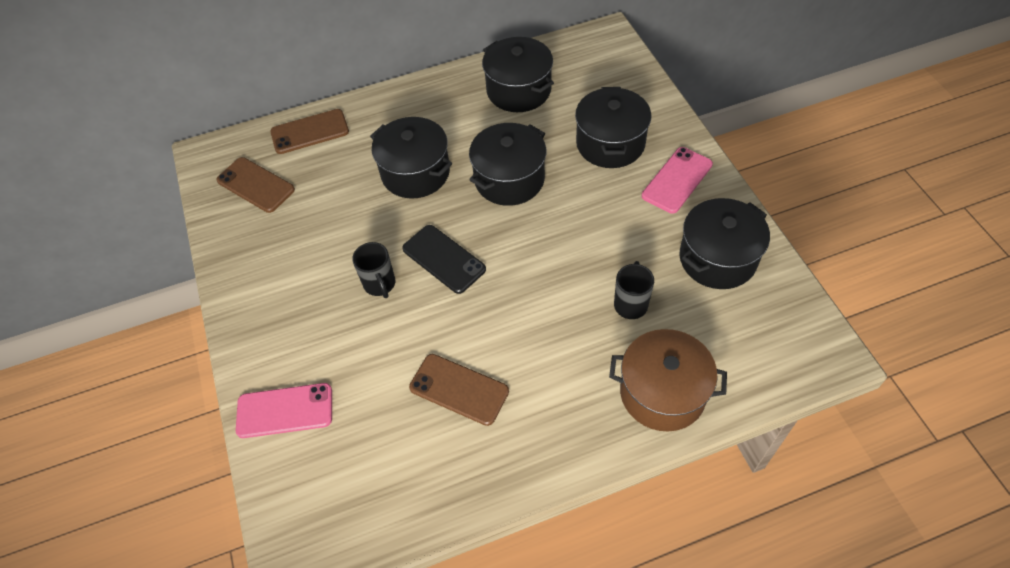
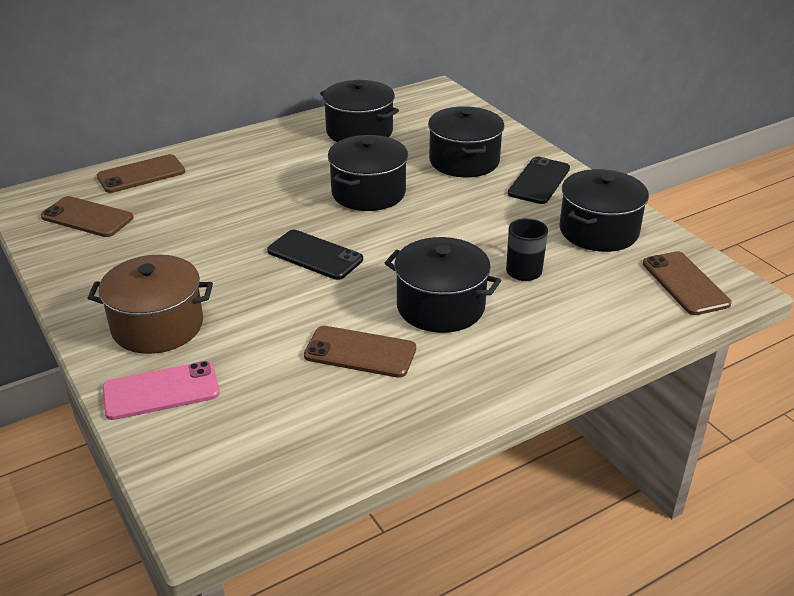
camera: 15 degrees left, 20 degrees down
black mug [352,242,395,298] -> none
black pot [370,117,452,199] -> black pot moved to [385,237,501,333]
brown pot [609,329,727,432] -> brown pot moved to [88,255,213,354]
pink phone [642,147,713,214] -> black phone [508,156,570,204]
none -> brown phone [643,251,732,315]

